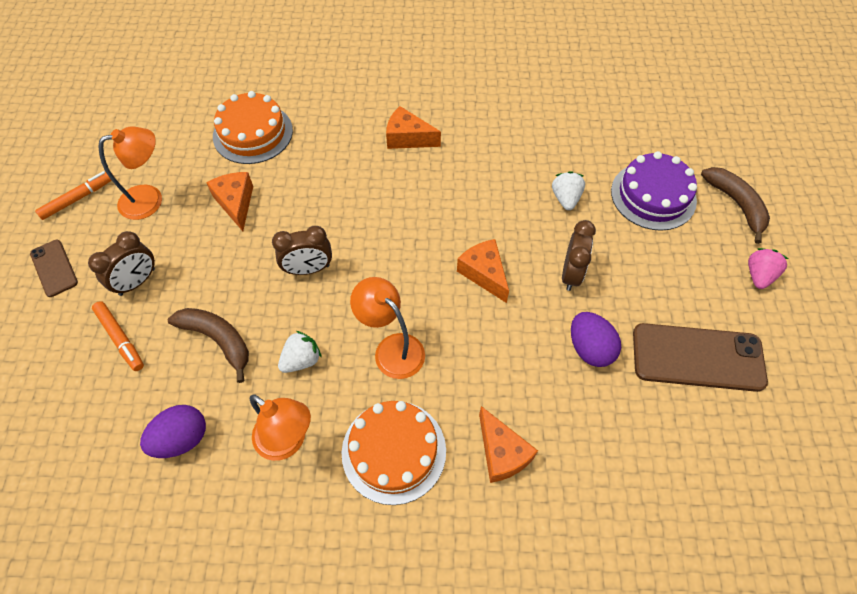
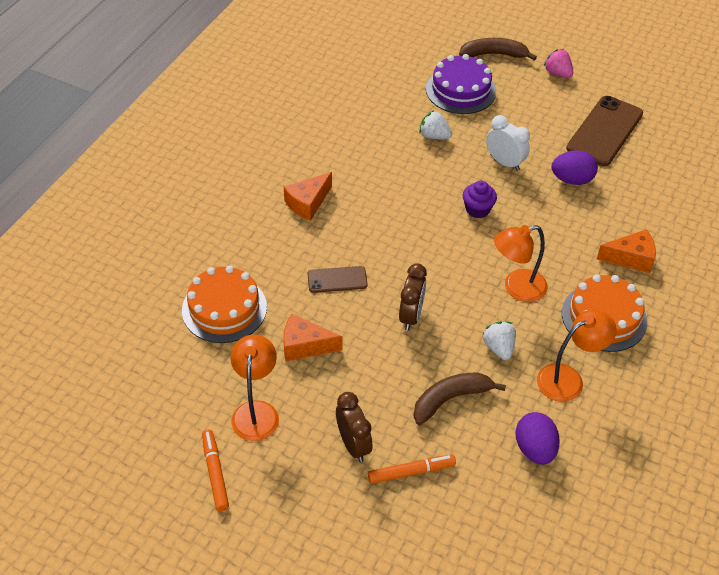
camera: 65 degrees left, 10 degrees down
brown phone [30,240,78,297] -> brown phone moved to [307,266,367,293]
orange cheese [457,239,509,303] -> purple cupcake [463,181,497,218]
brown clock [562,220,596,291] -> white clock [486,115,530,171]

